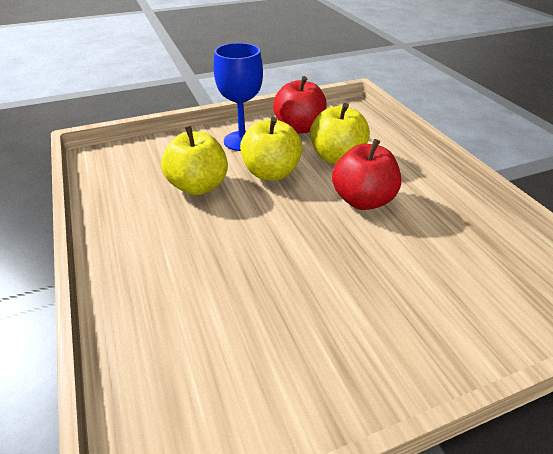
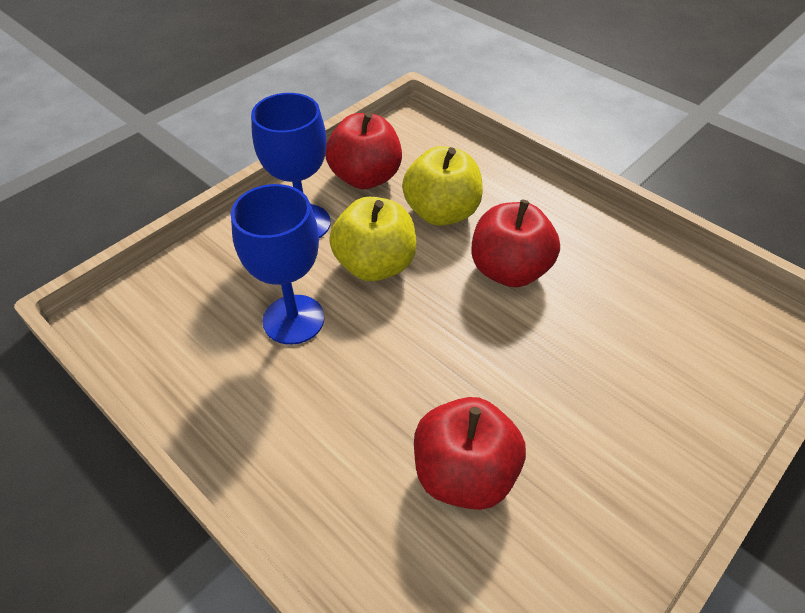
camera: 25 degrees left, 10 degrees up
yellow apple [161,126,228,195] -> blue goblet [231,184,325,345]
none -> red apple [414,397,526,510]

